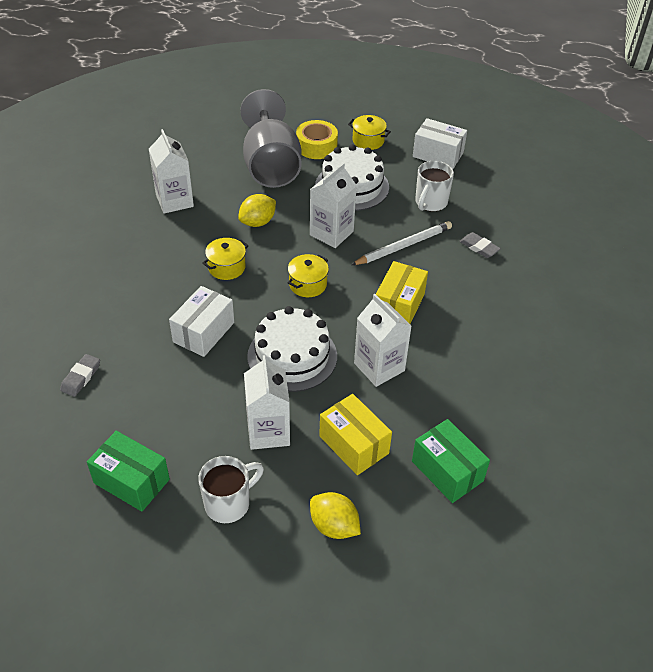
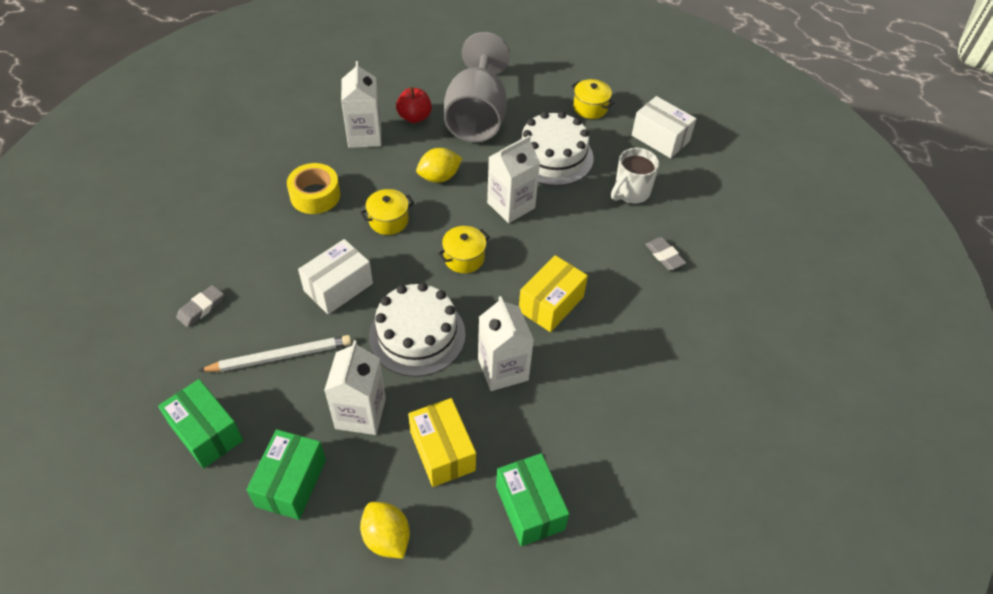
camera: 15 degrees right, 5 degrees up
white mug [198,456,264,523] -> green box [246,429,326,520]
yellow tape [296,120,338,159] -> yellow tape moved to [287,163,340,214]
white pencil [351,221,452,265] -> white pencil moved to [199,335,352,372]
none -> red apple [396,87,432,123]

